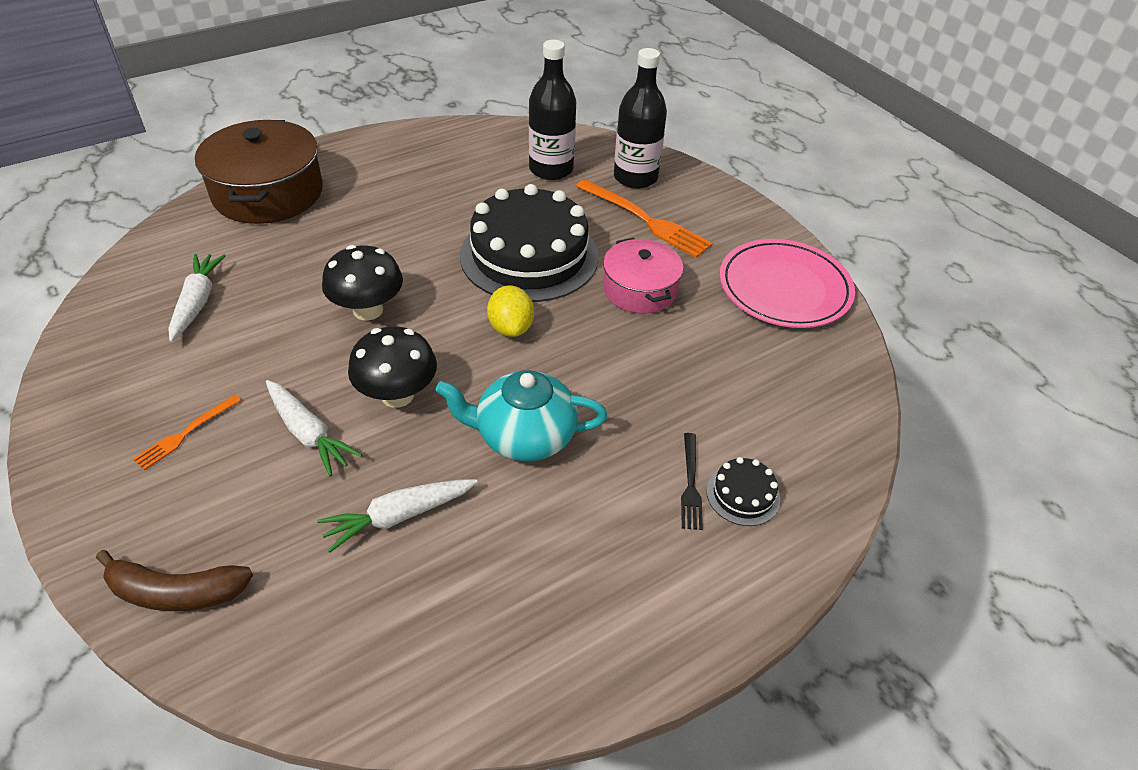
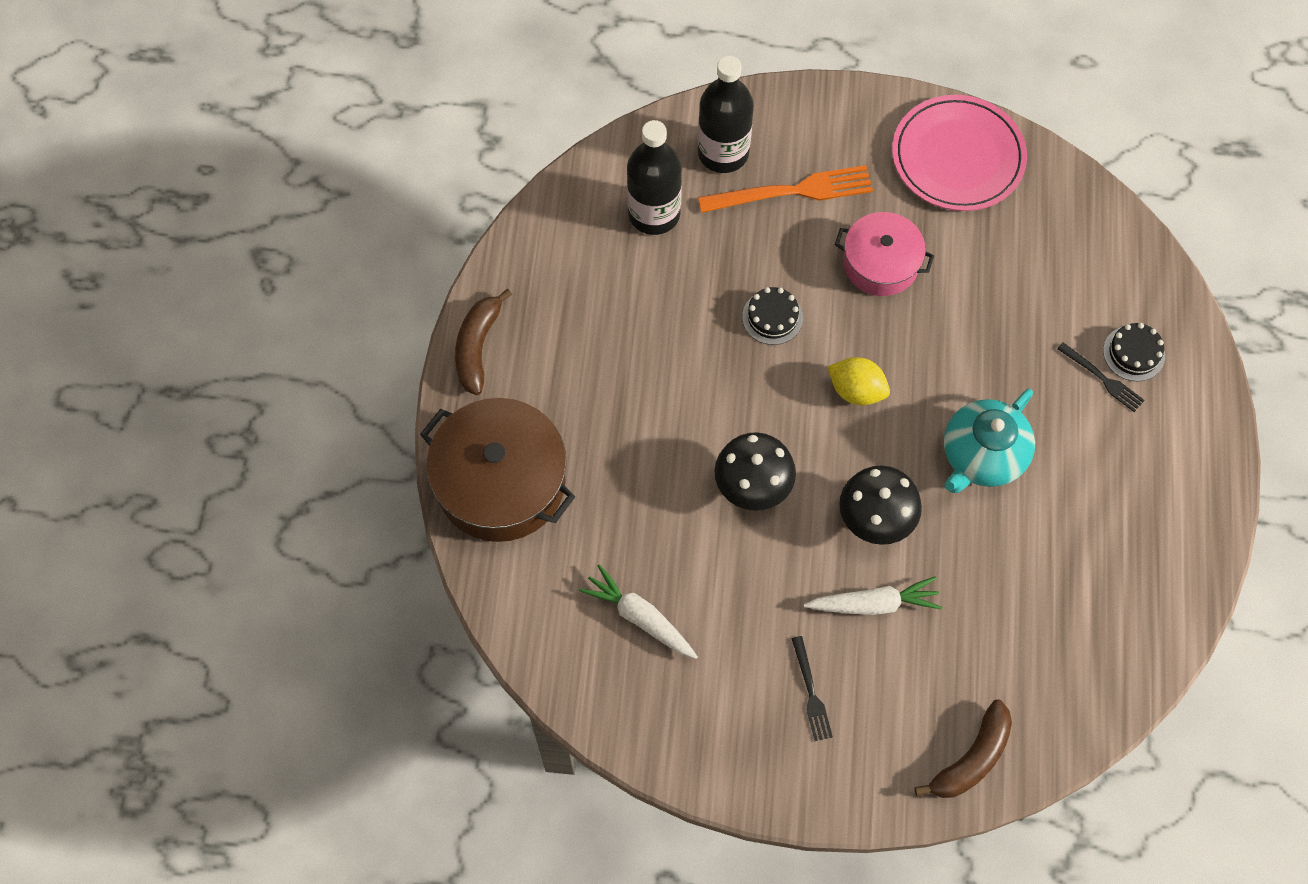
camera: 50 degrees left, 20 degrees up
orange fork [133,395,241,470] -> black fork [791,636,833,741]
white carrot [317,479,478,553] -> none
black cake [460,184,599,302] -> black cake [742,287,803,345], size x0.41
none -> brown banana [455,289,512,395]

